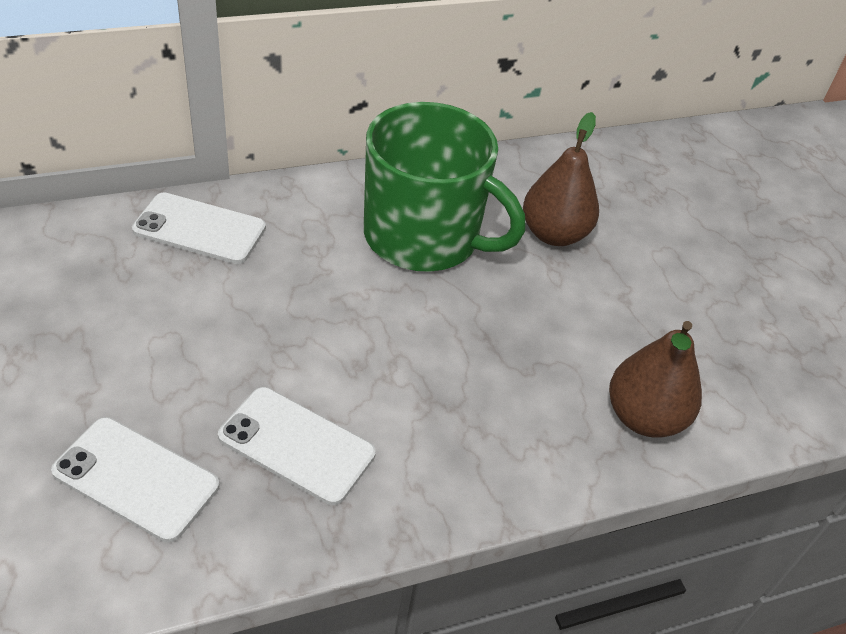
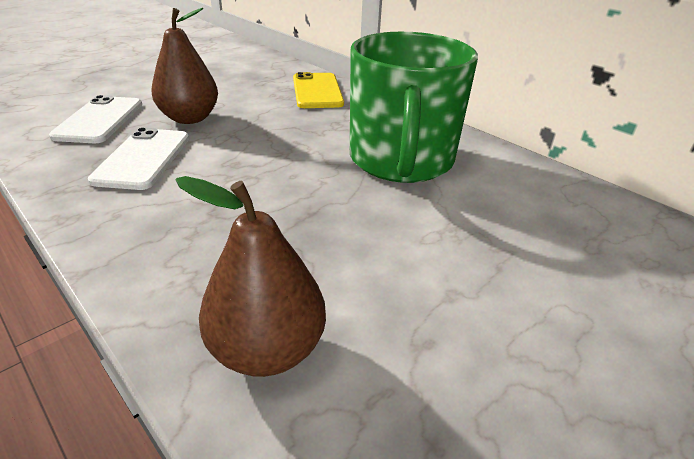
camera: 70 degrees right, 10 degrees down
white phone [132,192,266,264] -> yellow phone [293,72,344,108]
brown pear [523,112,599,246] -> brown pear moved to [151,8,218,124]

